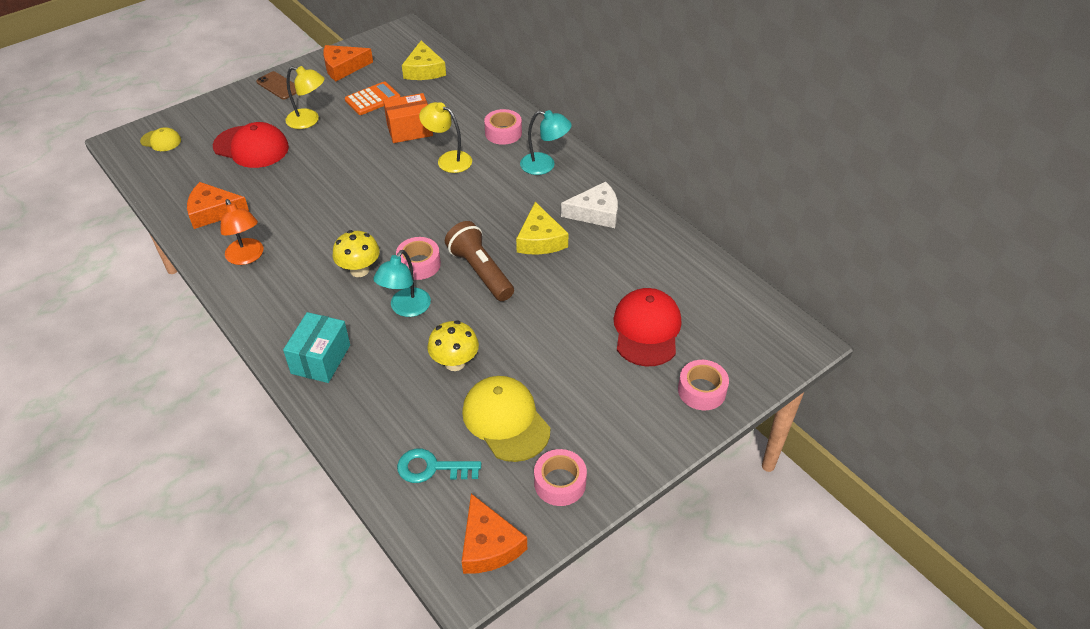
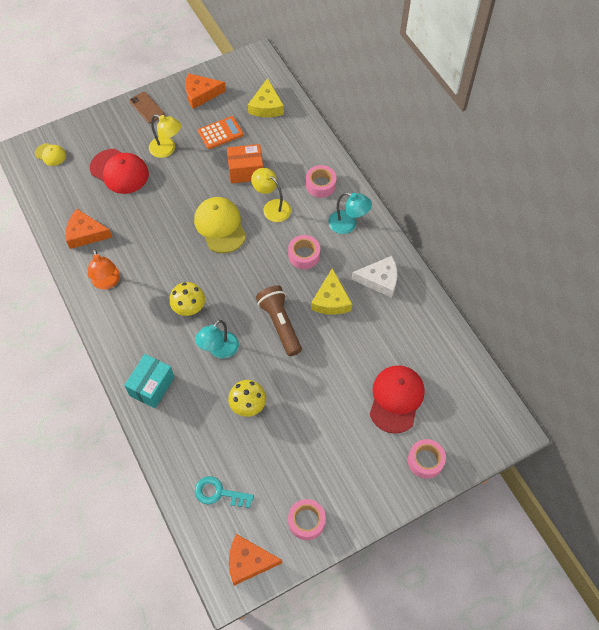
camera: 10 degrees right, 15 degrees up
pink tape [396,237,441,280] -> pink tape moved to [288,235,320,269]
yellow cap [462,376,550,462] -> yellow cap moved to [194,197,246,253]
orange cheese [462,494,527,574] -> orange cheese turned 105 degrees clockwise [229,534,282,586]

